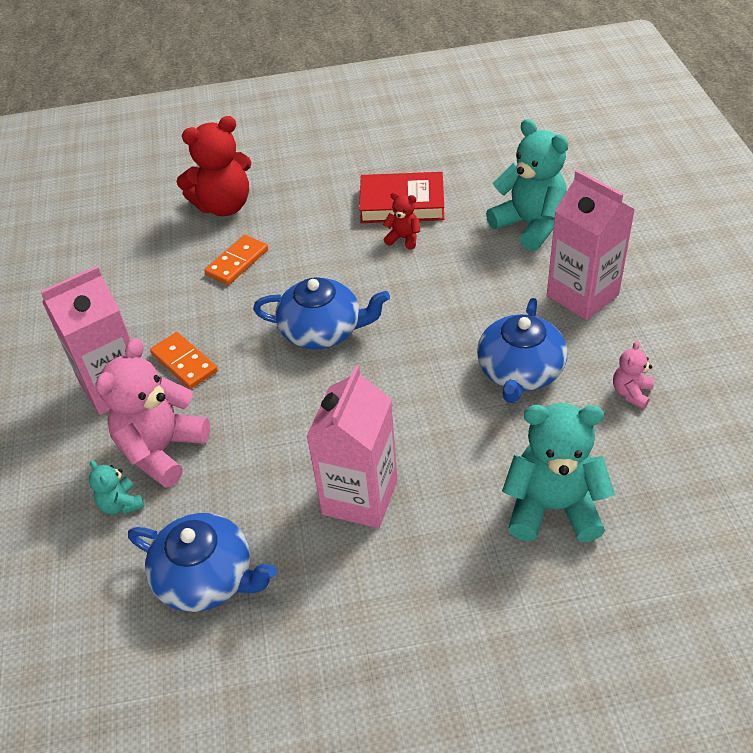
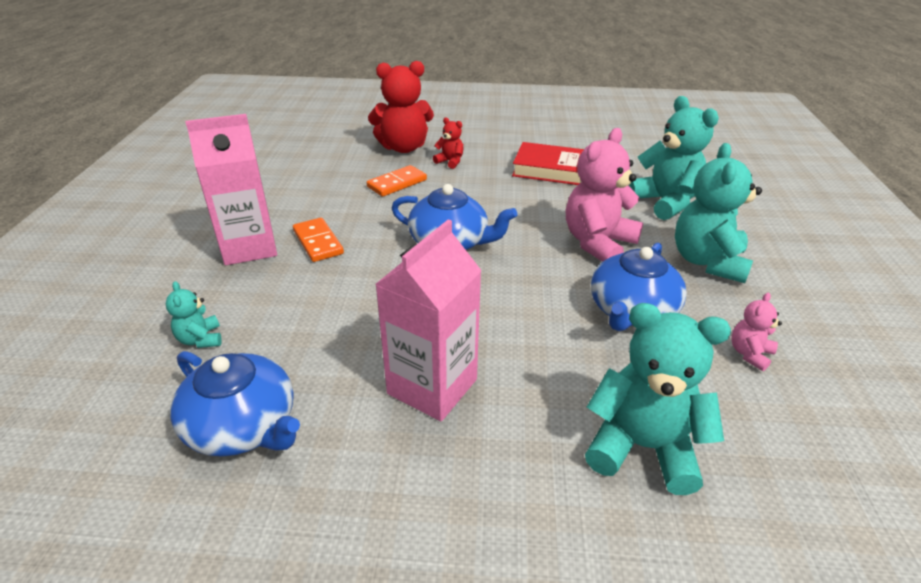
camera: 10 degrees right, 10 degrees down
pink teddy bear [95,338,210,488] -> pink teddy bear moved to [566,128,643,262]
red teddy bear [383,192,420,249] -> red teddy bear moved to [433,117,464,169]
pink carton [547,170,635,320] -> turquoise teddy bear [675,143,762,283]

